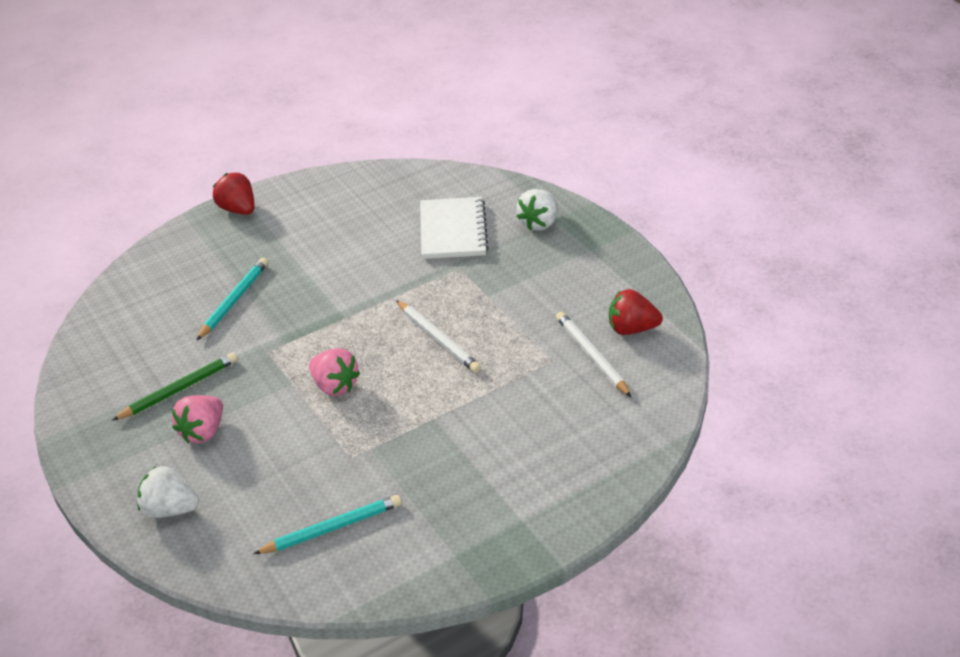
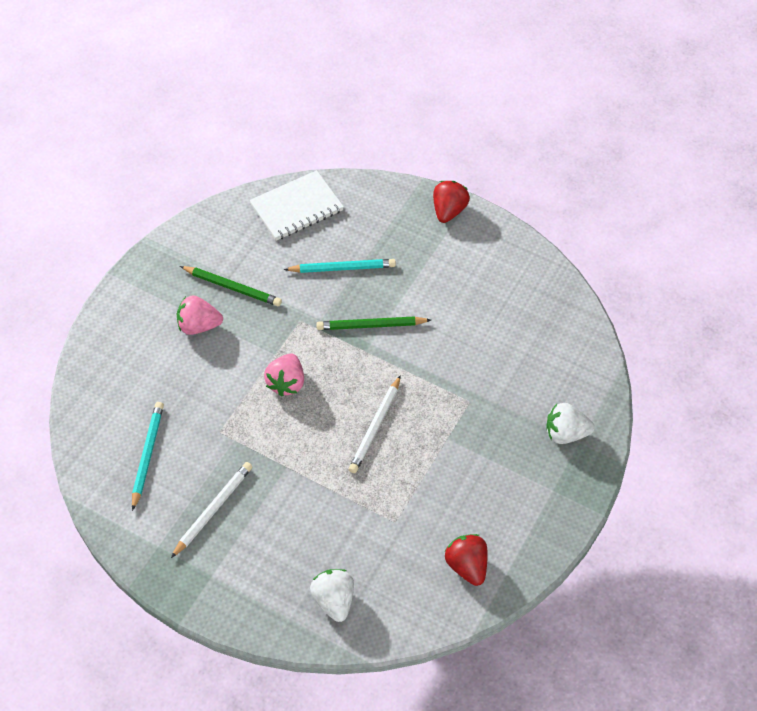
camera: 60 degrees right, 15 degrees up
white strawberry [137,466,199,518] -> white strawberry moved to [310,569,354,622]
turquoise pencil [253,495,402,554] -> turquoise pencil turned 120 degrees counterclockwise [132,402,164,511]
white notebook [420,197,489,259] -> white notebook moved to [249,170,344,241]
white pencil [556,312,631,397] -> white pencil moved to [171,462,252,558]
none -> green pencil [316,316,431,330]

